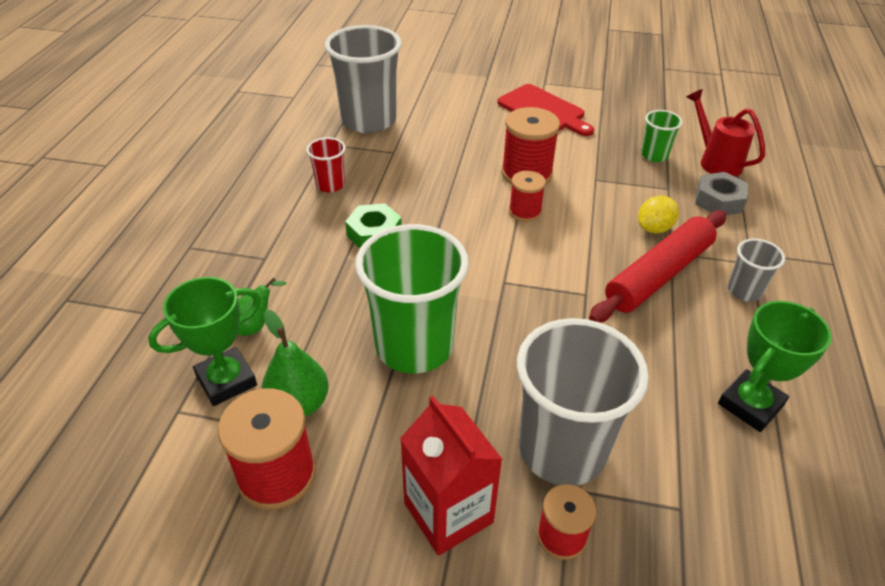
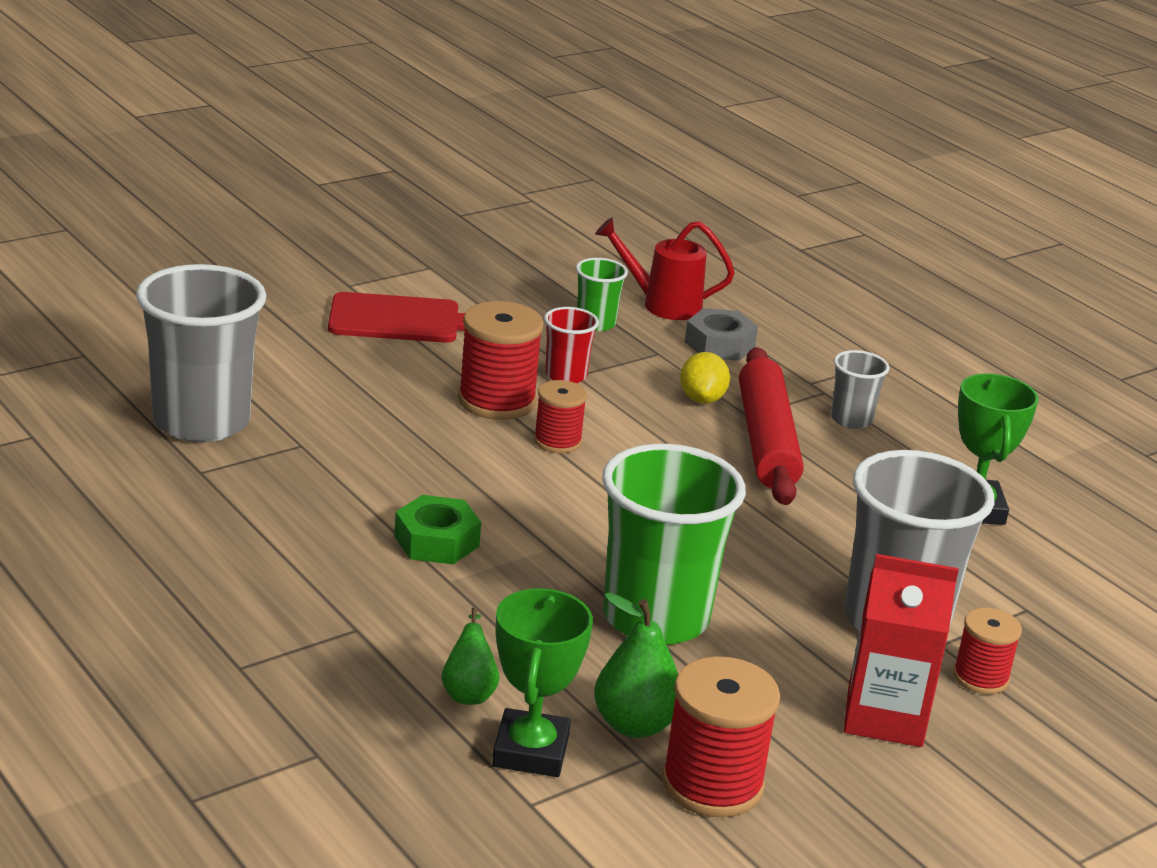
camera: 50 degrees left, 15 degrees down
red cup [306,137,346,192] -> red cup moved to [544,307,599,383]

